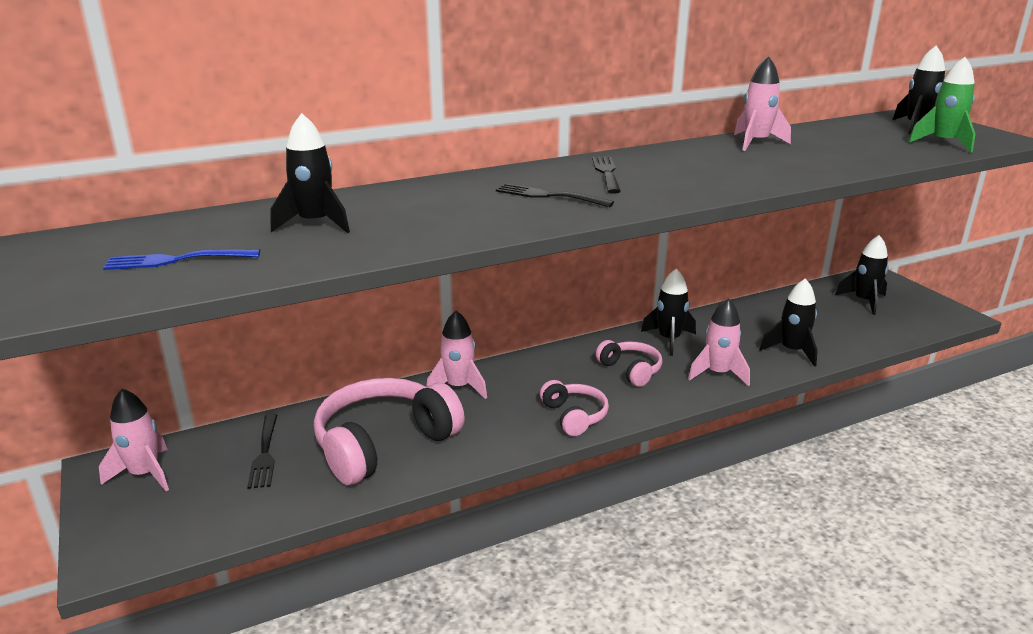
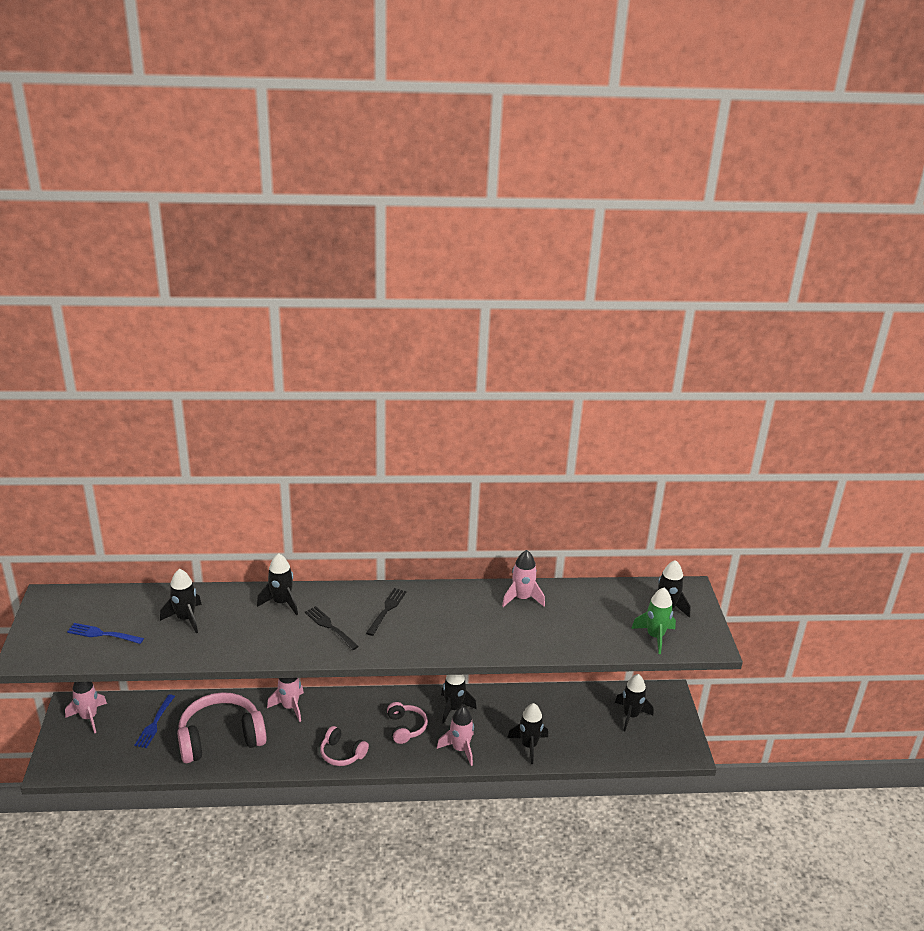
camera: 20 degrees right, 5 degrees up
black fork [247,414,277,489] -> blue fork [135,694,175,748]
pink headphones [540,380,609,436] -> pink headphones turned 120 degrees clockwise [320,726,369,766]
none -> black rocket [257,553,298,615]

